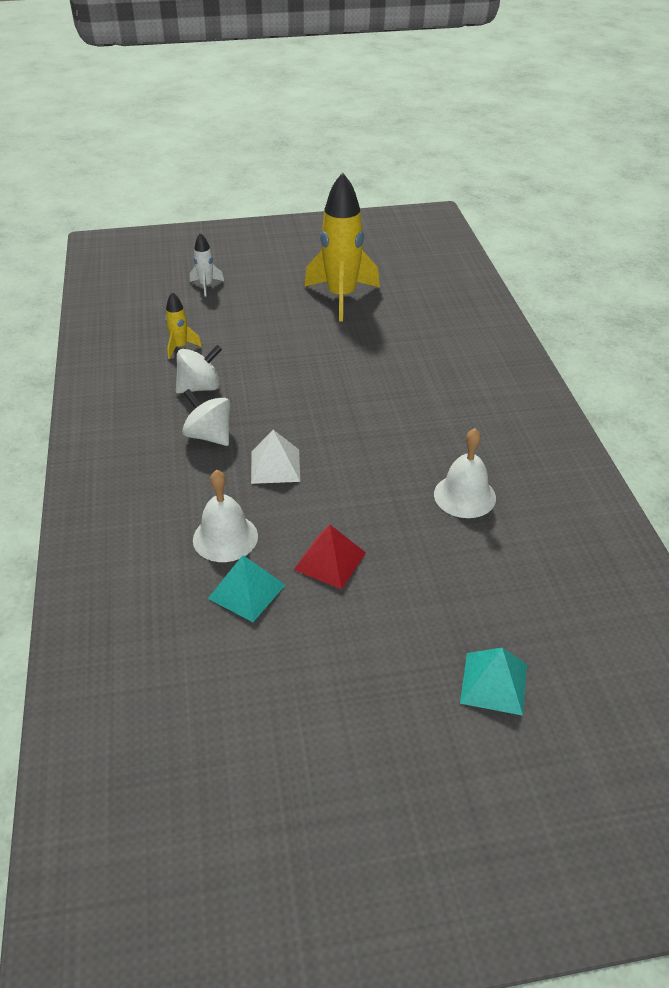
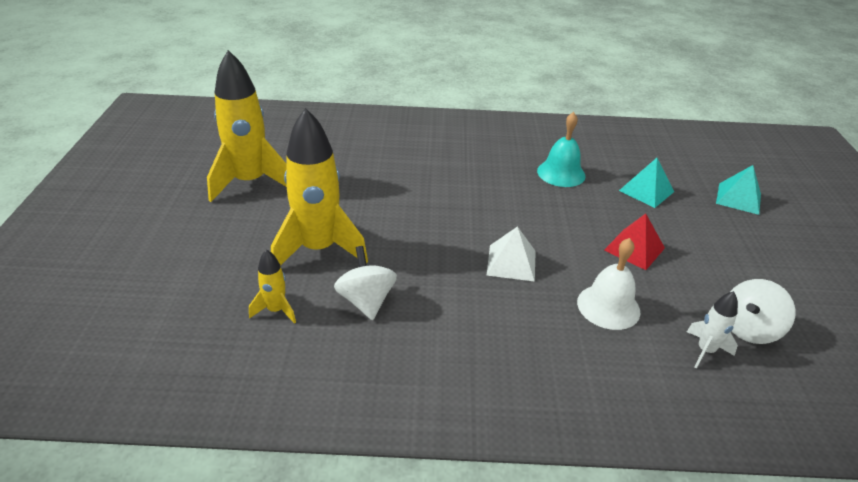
camera: 80 degrees left, 5 degrees down
white spinning top [182,389,231,446] -> white spinning top moved to [730,279,795,344]
white rocket [190,233,224,297] -> white rocket moved to [687,291,738,368]
turquoise pyramid [208,555,285,622] -> turquoise pyramid moved to [619,158,674,208]
white bell [434,428,496,518] -> turquoise bell [537,112,585,187]
none -> yellow rocket [271,108,368,266]

